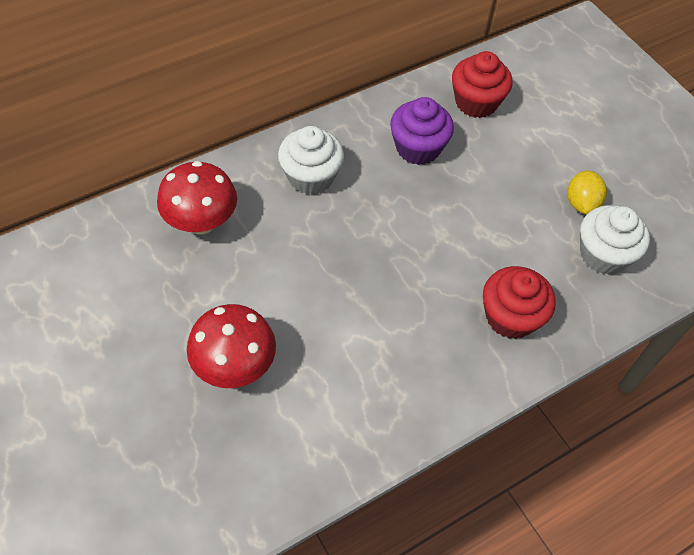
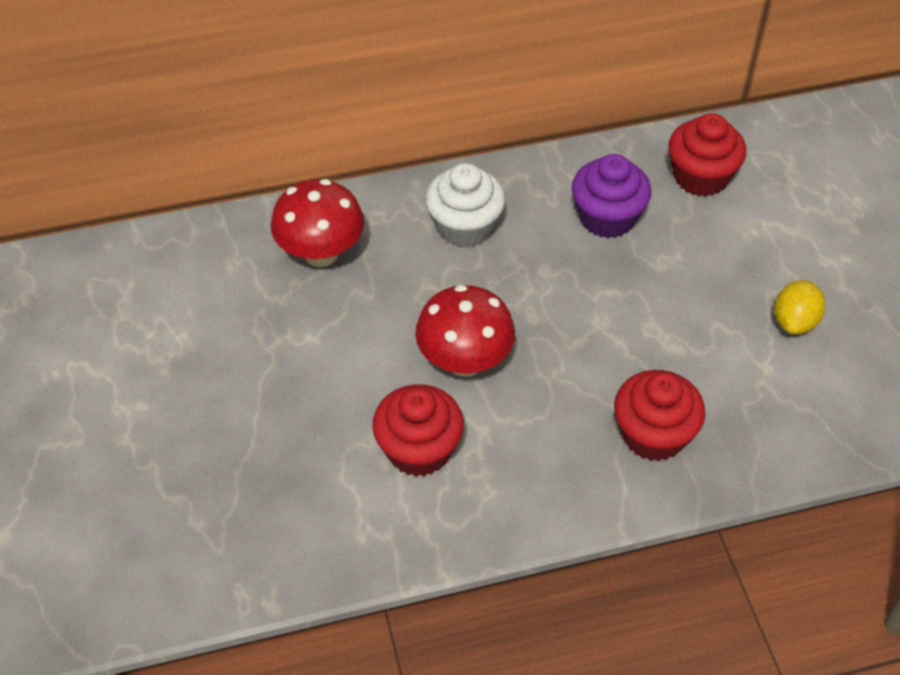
camera: 20 degrees right, 5 degrees down
red mushroom [187,304,276,388] -> red mushroom moved to [415,285,515,377]
white cupcake [580,205,650,274] -> none
none -> red cupcake [372,384,464,476]

